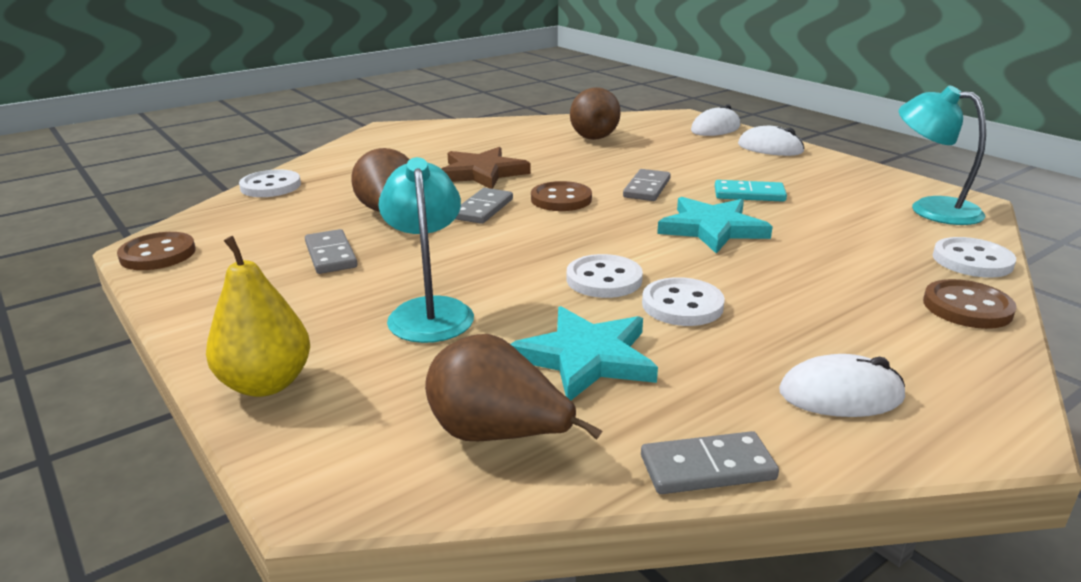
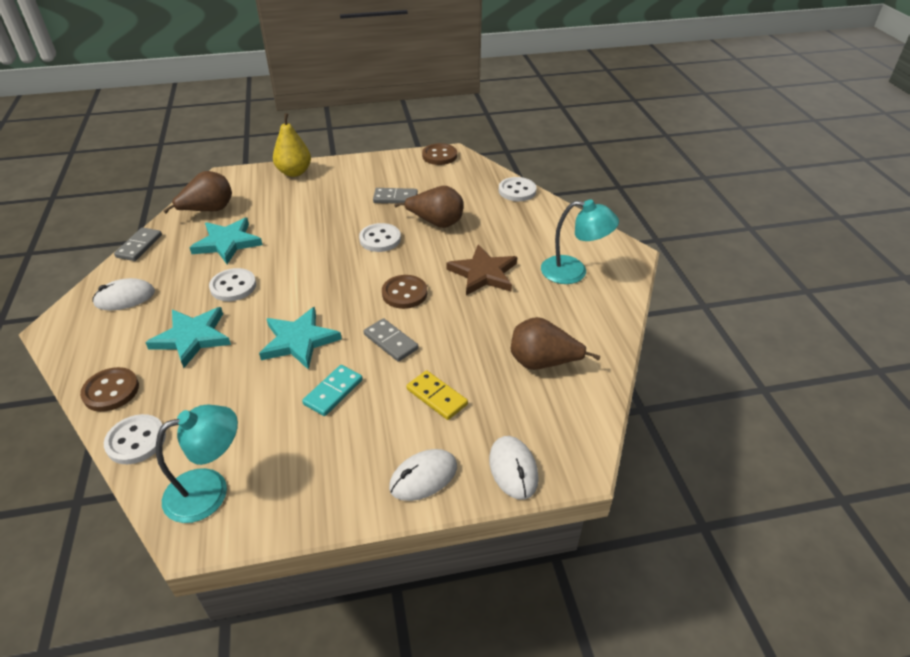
camera: 115 degrees right, 15 degrees up
turquoise lamp [378,157,474,343] -> turquoise lamp moved to [541,200,619,284]
grey domino [455,188,513,224] -> none
white button [567,254,643,298] -> white button moved to [359,223,401,252]
white mouse [779,354,905,417] -> white mouse turned 45 degrees clockwise [92,278,155,311]
none -> turquoise star [145,307,231,368]
none -> yellow domino [406,370,468,420]

